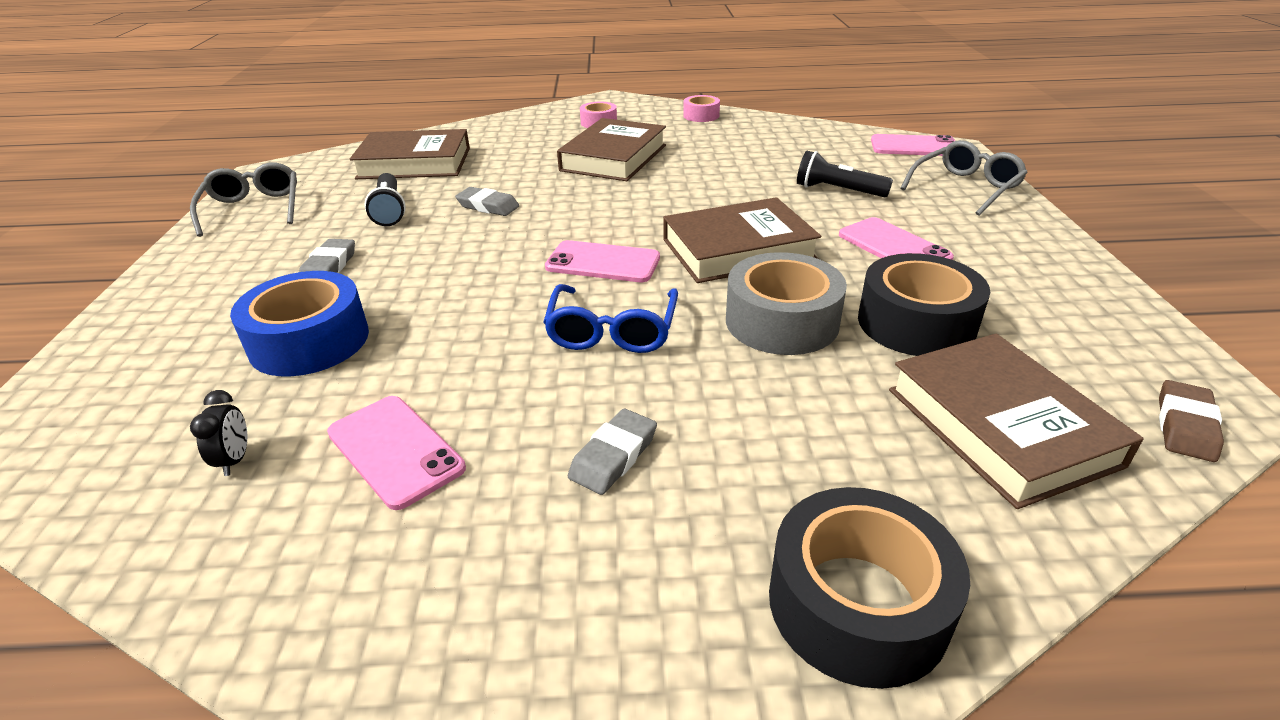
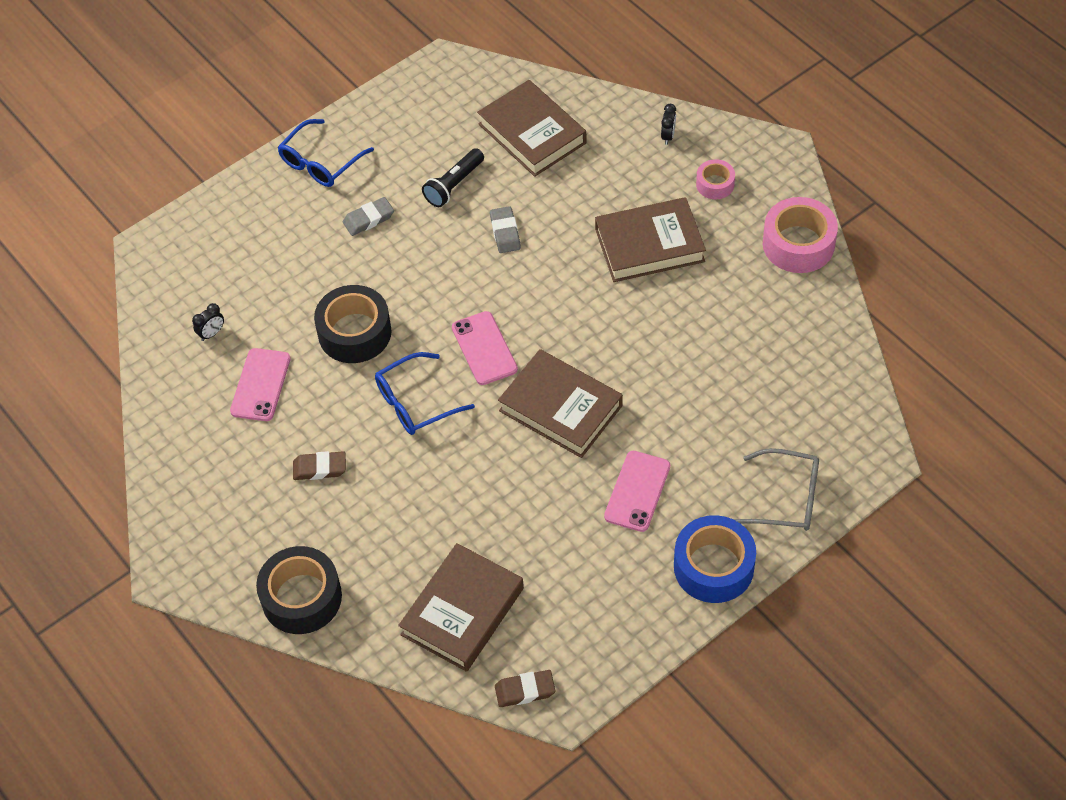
camera: 55 degrees right, 20 degrees up
grey glasses [190,163,297,237] -> none
blue tape [230,271,369,376] -> blue tape moved to [674,515,756,603]
grey eraser [568,409,657,495] -> brown eraser [293,451,346,480]
pink tape [683,95,720,122] -> pink tape [763,197,838,273], size x1.84
grey tape [726,252,847,355] -> none
black flashlight [797,151,893,197] -> none
black tape [858,253,991,356] -> black tape moved to [314,285,392,363]
pink phone [871,134,955,156] -> none
none -> blue glasses [278,119,374,187]
none -> black clock [661,104,676,145]

